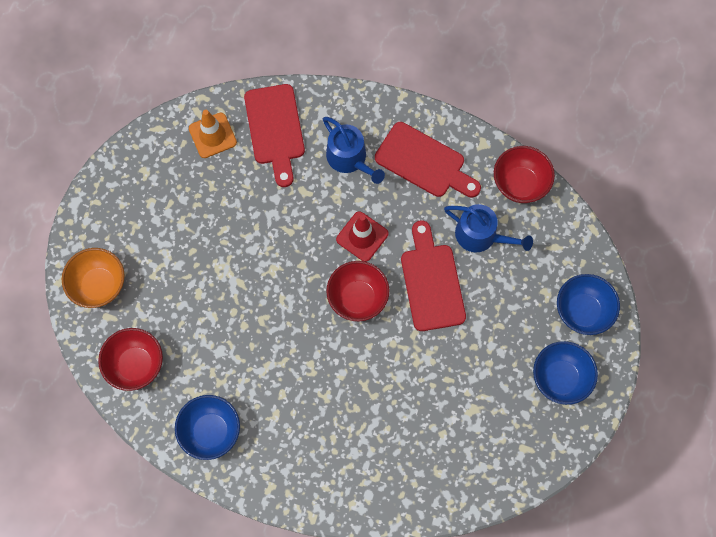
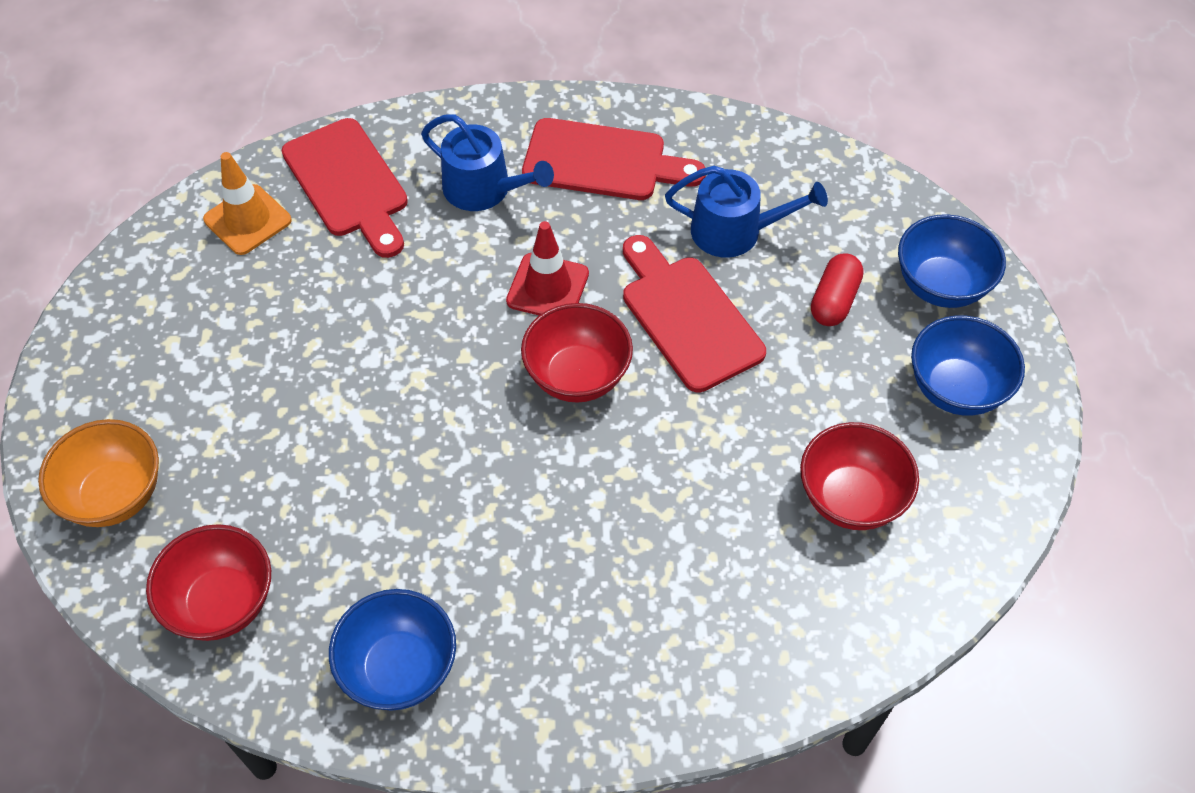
camera: 20 degrees left, 15 degrees down
red bowl [494,146,555,203] -> red bowl moved to [800,422,919,530]
none -> red capsule [811,254,863,326]

